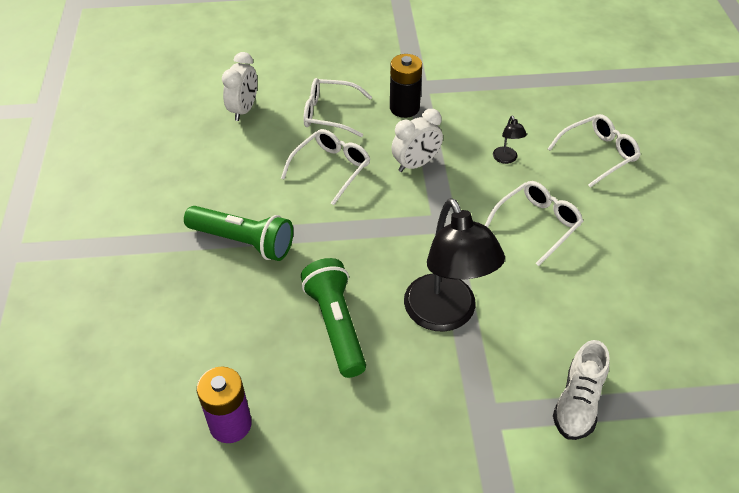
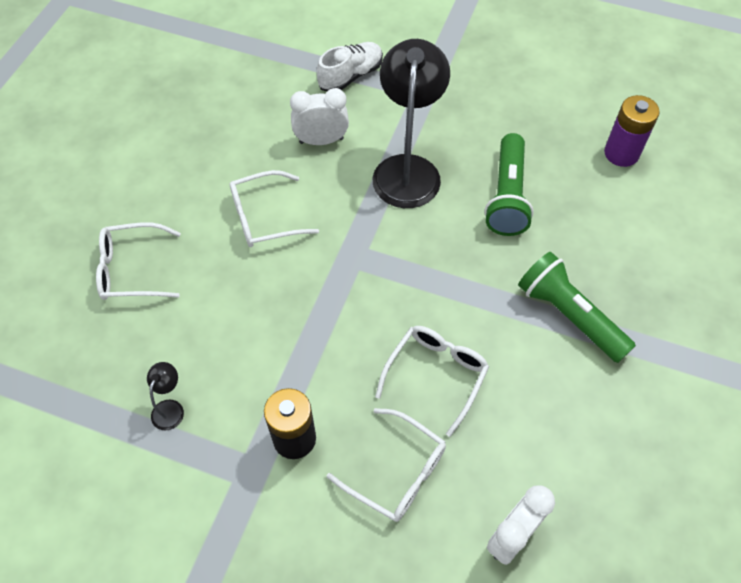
camera: 155 degrees left, 10 degrees up
white glasses [281,129,370,205] -> white glasses turned 150 degrees clockwise [375,326,489,437]
white clock [391,109,443,172] -> white clock moved to [290,88,349,145]
black lamp [493,115,527,164] -> black lamp moved to [147,362,184,430]

